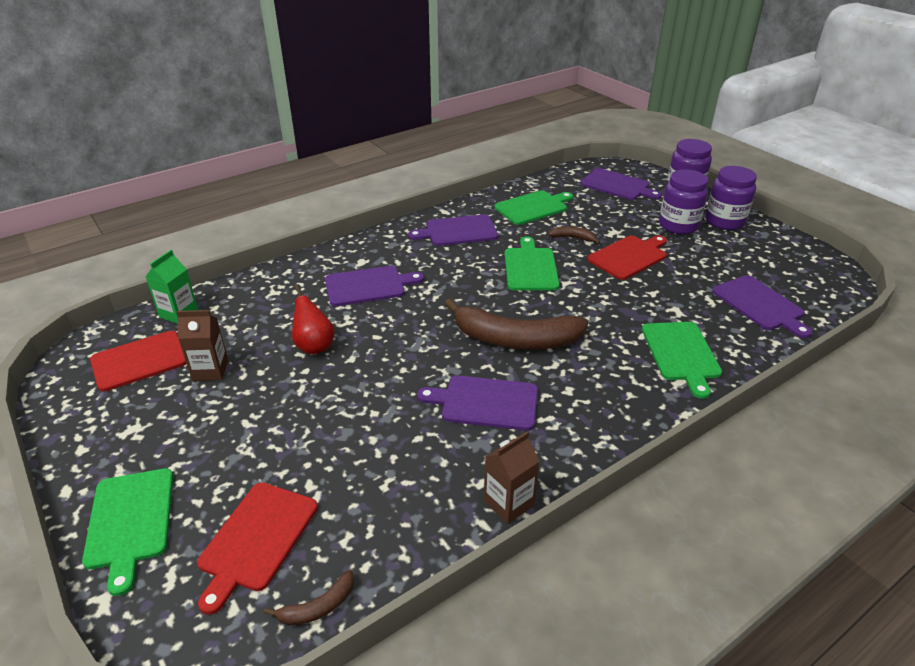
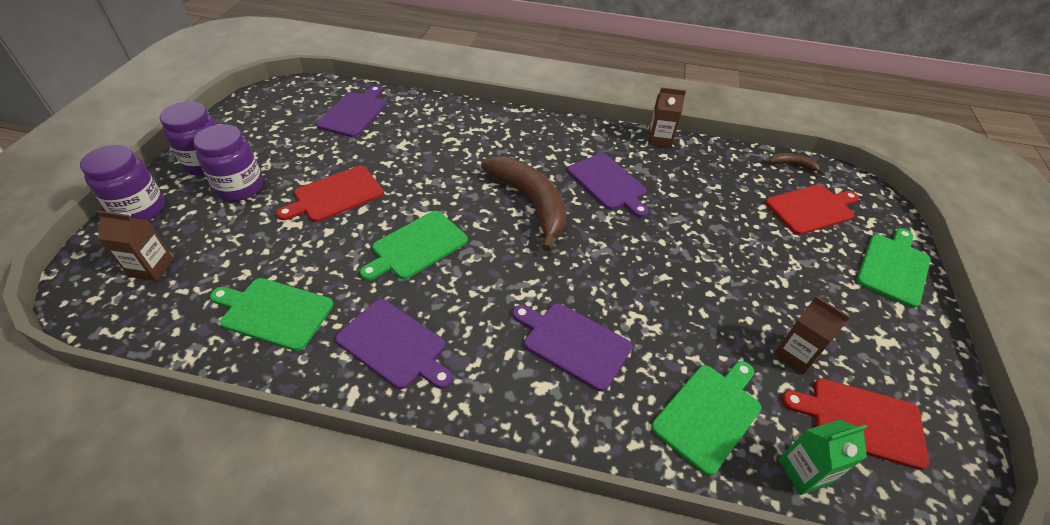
camera: 135 degrees left, 10 degrees up
red pear [292,285,334,354] -> none
brown banana [548,226,600,244] -> none
purple cutting board [580,168,662,200] -> brown carton [97,210,174,281]
red cutting board [587,235,667,280] -> red cutting board turned 45 degrees counterclockwise [276,166,384,222]
green cutting board [642,322,722,399] -> green cutting board moved to [651,361,761,476]

